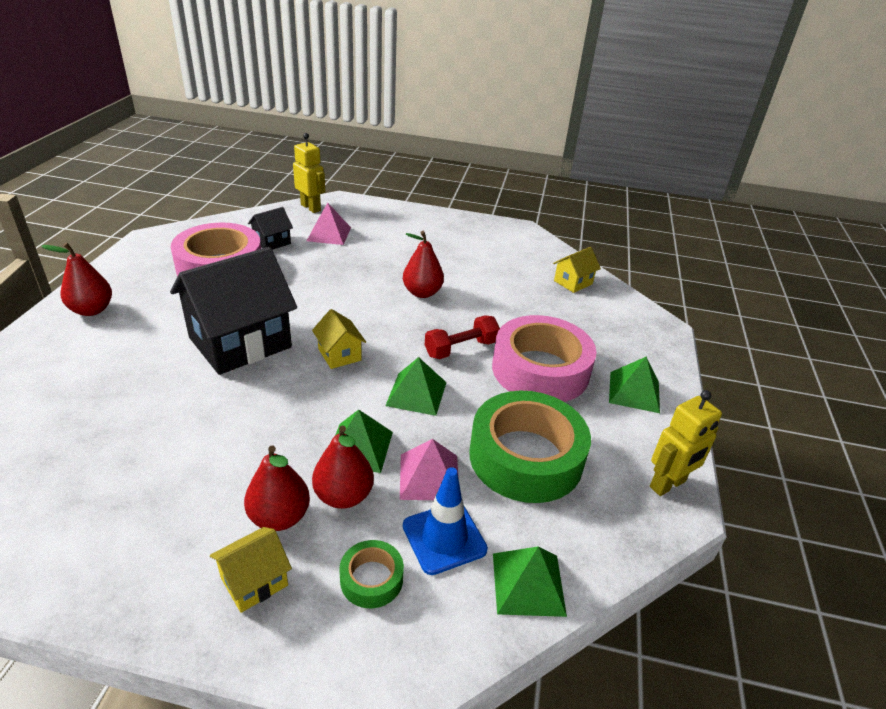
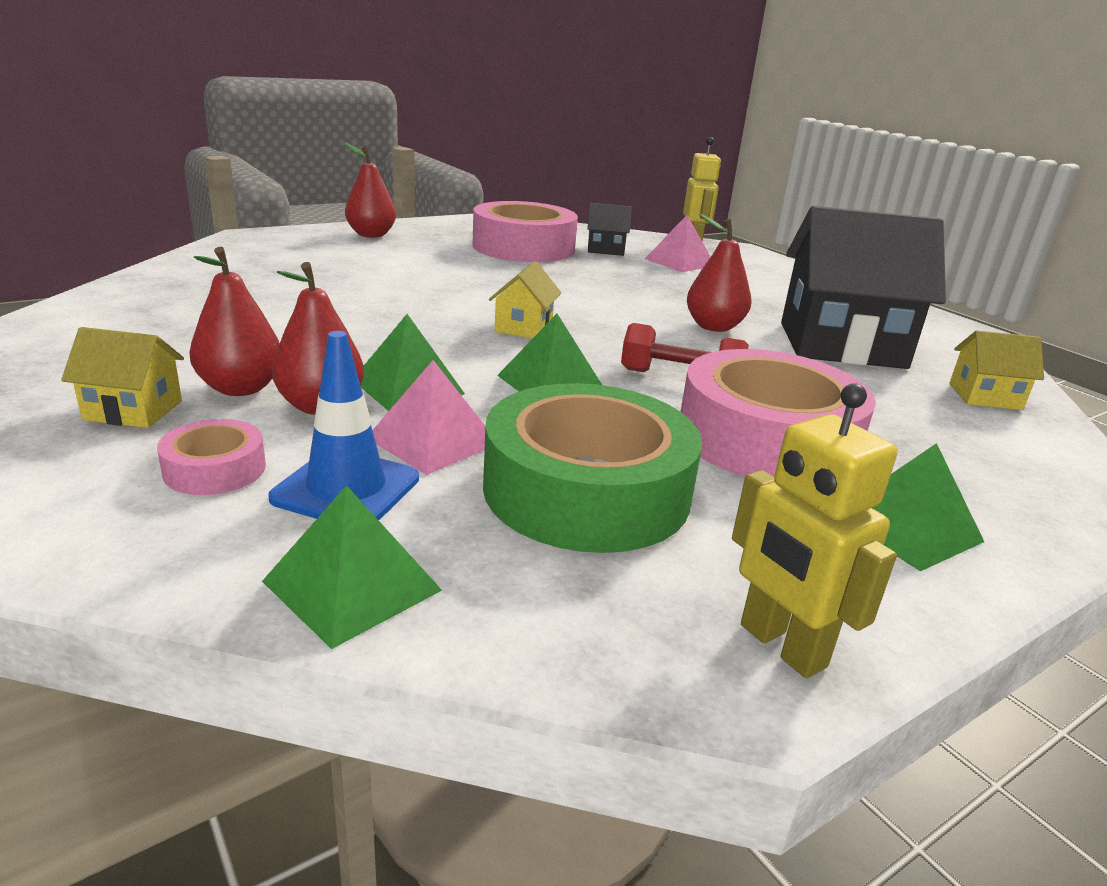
camera: 45 degrees right, 10 degrees down
black house [170,247,297,375] -> black house moved to [781,206,946,369]
green tape [339,540,404,608] -> pink tape [157,419,266,495]
yellow robot [650,390,722,496] -> yellow robot turned 45 degrees clockwise [732,383,897,678]

